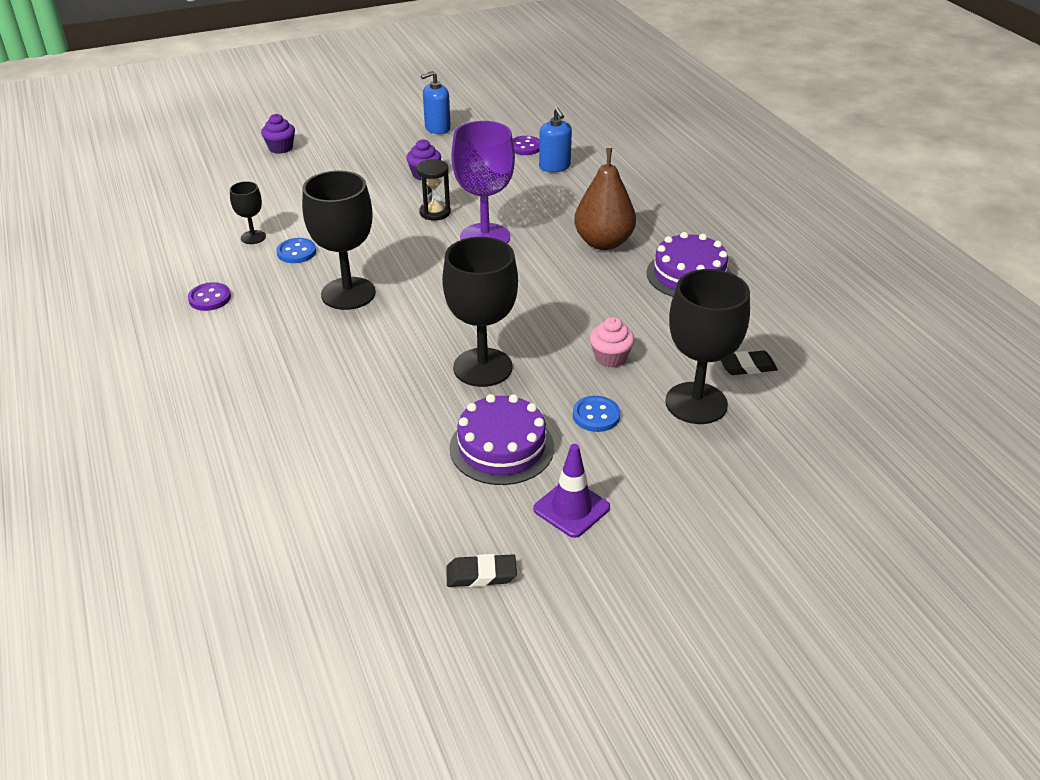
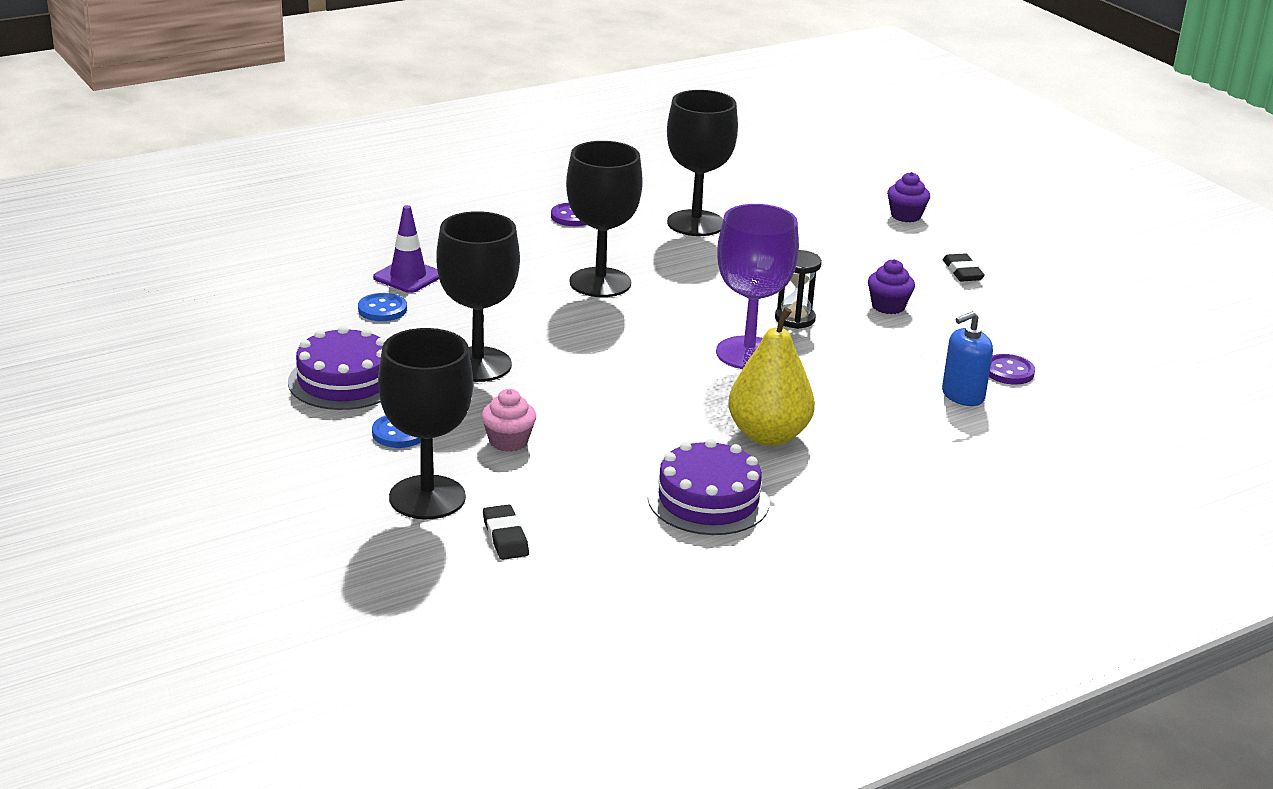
camera: 80 degrees right, 10 degrees down
black goblet [230,181,266,244] -> black goblet [667,90,738,236], size x2.03
blue button [276,238,316,263] -> blue button moved to [358,293,407,321]
blue soap dispenser [421,71,451,134] -> none
black eraser [446,554,517,587] -> black eraser moved to [943,253,985,282]
purple traffic cone [533,444,610,538] -> purple traffic cone moved to [373,205,439,293]
brown pear [574,148,636,250] -> yellow pear [728,307,815,446]

